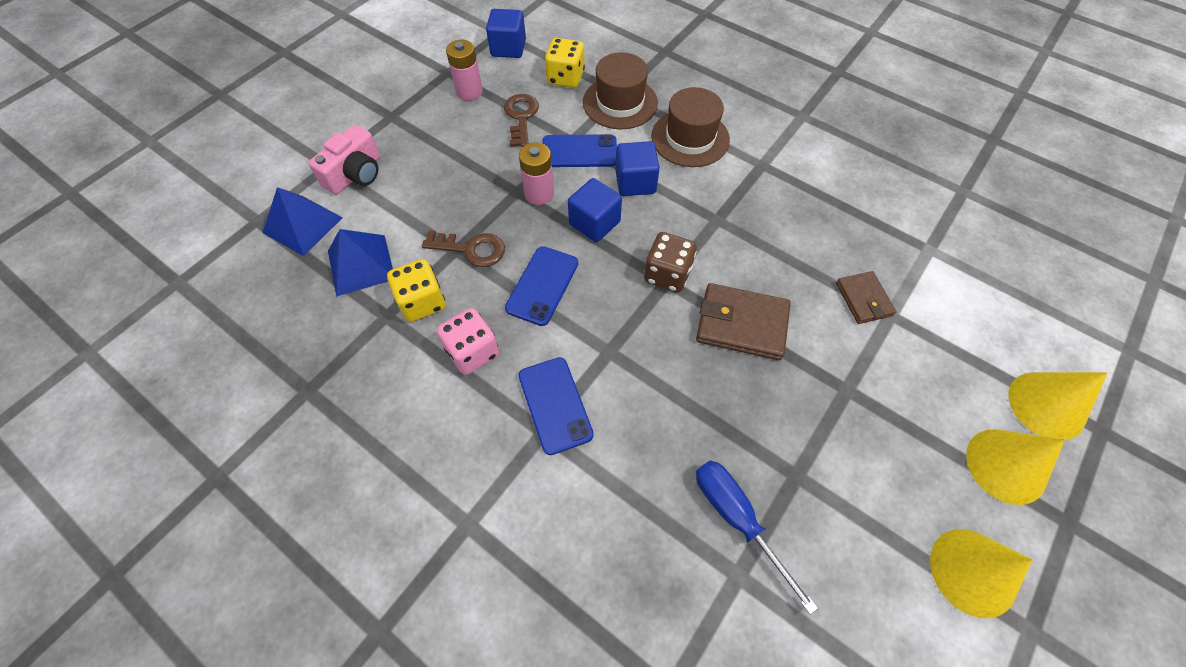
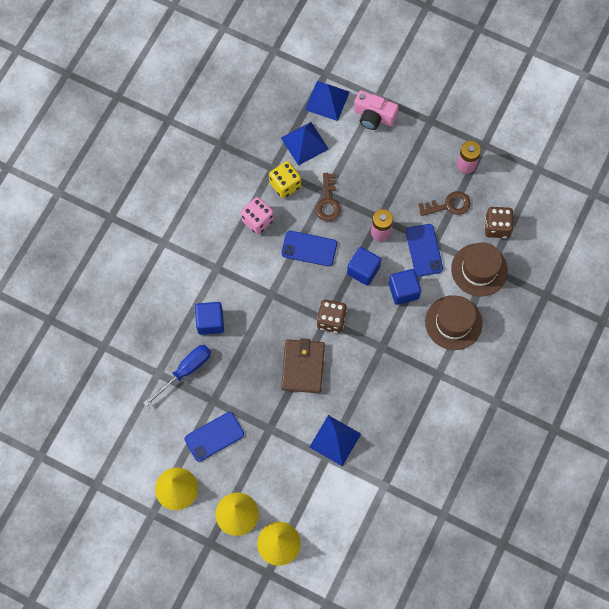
camera: 80 degrees right, 10 degrees up
blue cube [486,9,526,58] -> blue cube moved to [195,302,224,335]
blue phone [518,357,594,455] -> blue phone moved to [184,412,244,462]
yellow dice [545,38,585,88] -> brown dice [485,207,514,238]
brown wallet [836,271,896,324] -> blue pyramid [309,415,361,466]

